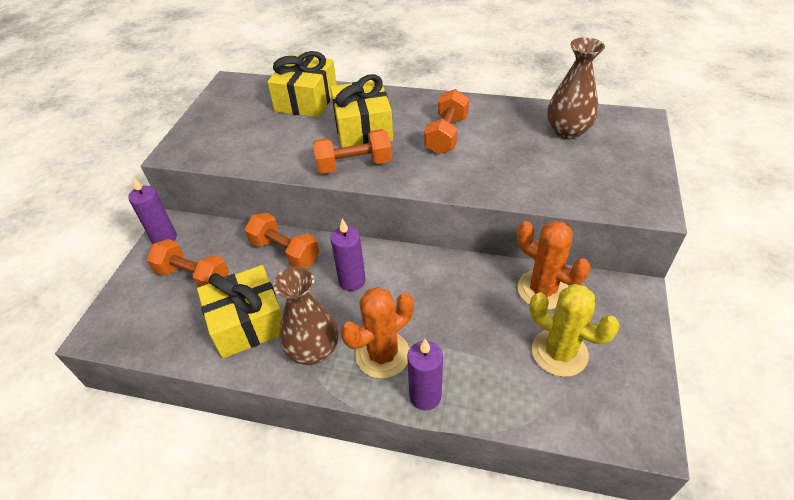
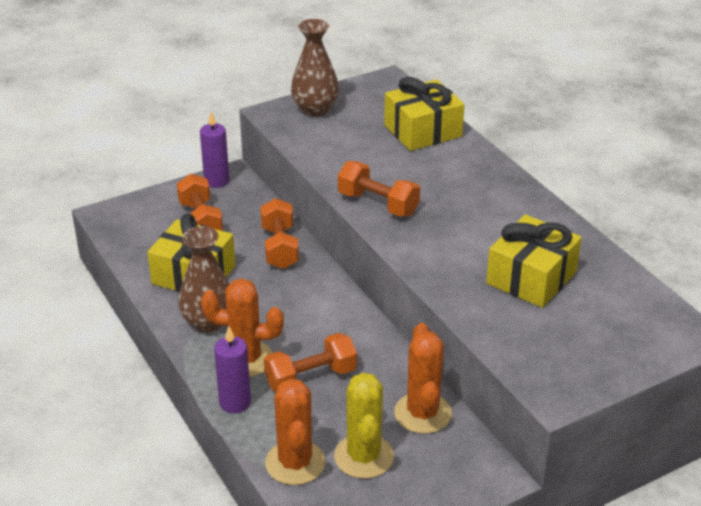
camera: 45 degrees right, 10 degrees down
yellow gift [331,74,393,148] -> yellow gift moved to [486,214,582,308]
purple candle [331,218,366,291] -> none
orange dumbbell [424,89,469,154] -> orange dumbbell moved to [264,333,357,392]
brown vase [547,37,605,139] -> brown vase moved to [291,19,339,116]
none -> orange cactus [265,379,325,485]

